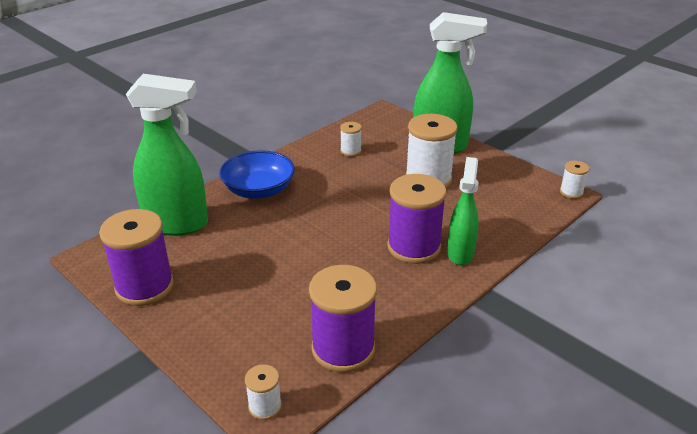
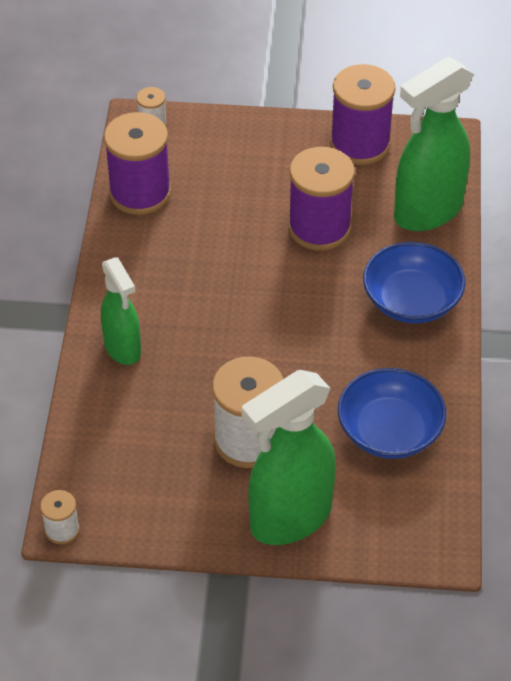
camera: 140 degrees right, 15 degrees up
white spool [340,122,362,156] -> blue bowl [338,368,446,459]
purple spool [387,174,447,264] -> purple spool moved to [288,147,355,251]

